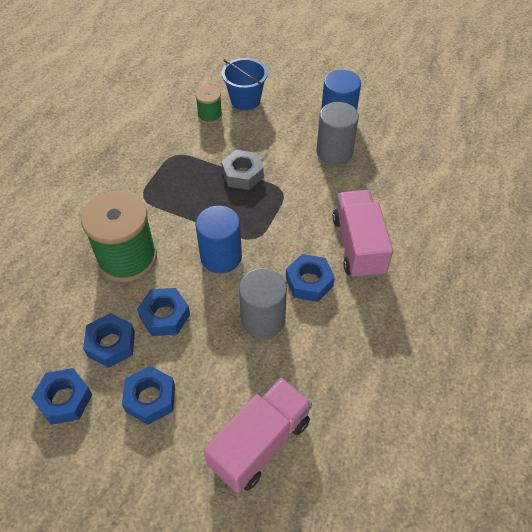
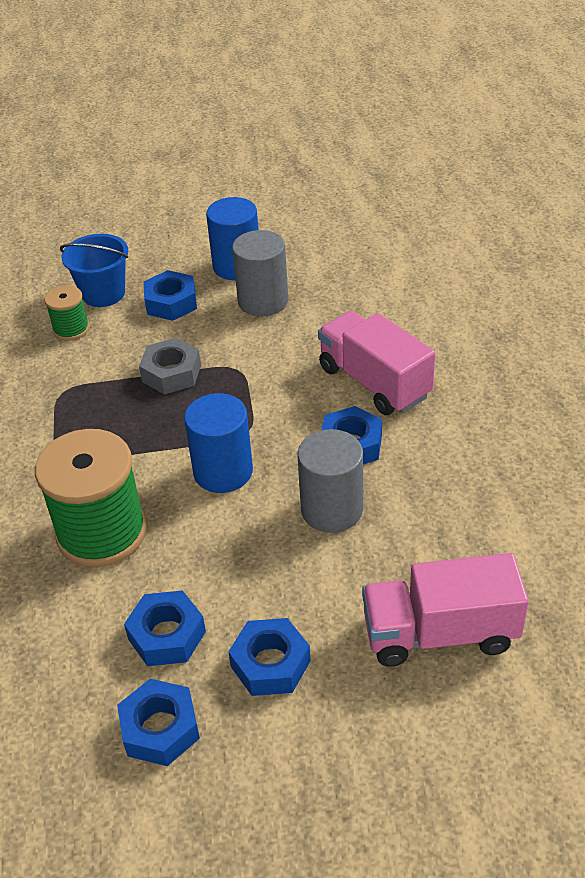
camera: 30 degrees left, 10 degrees down
blue nut [137,288,190,336] -> blue nut moved to [144,270,197,321]
pink truck [203,378,312,493] -> pink truck turned 105 degrees counterclockwise [362,553,529,667]

